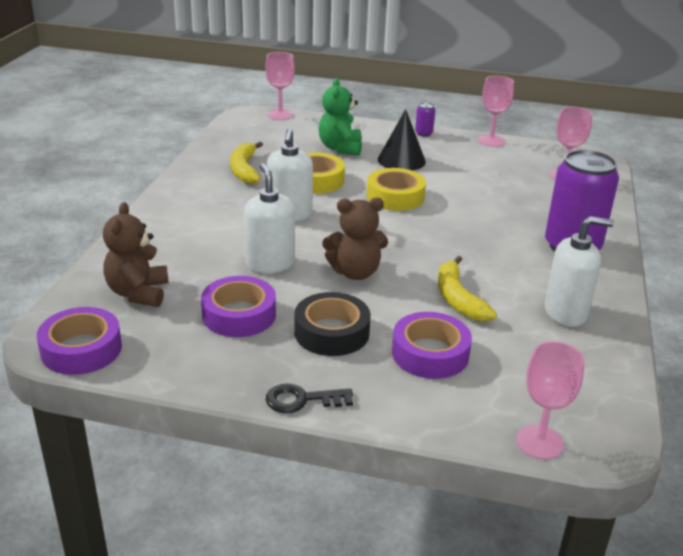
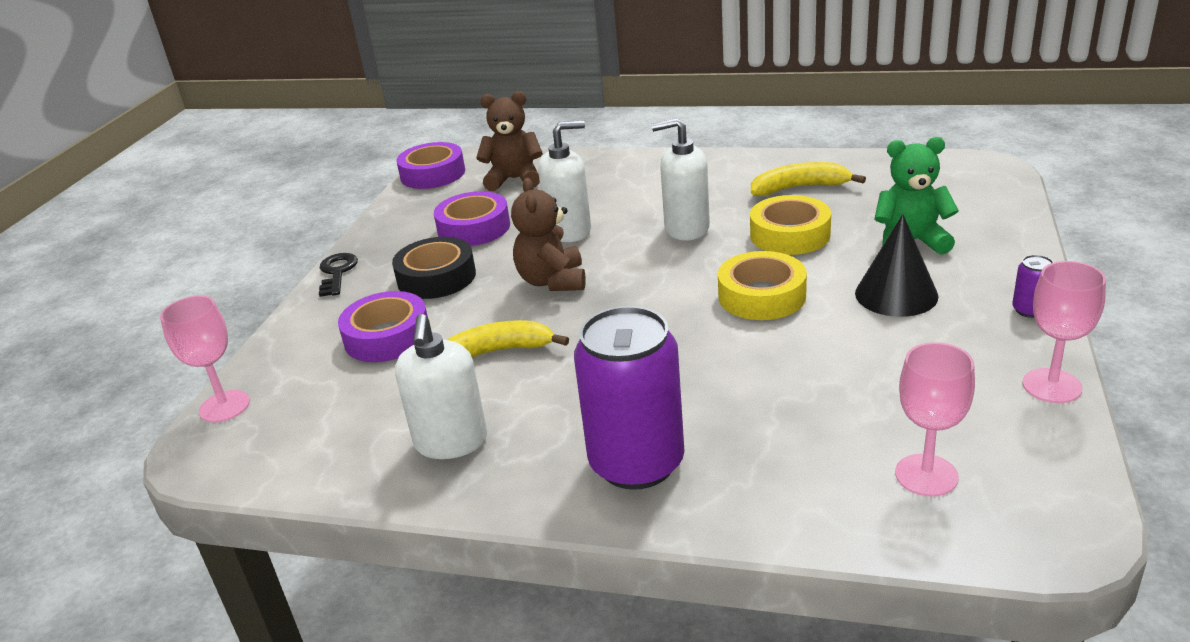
camera: 95 degrees right, 0 degrees up
pink goblet [265,52,295,120] -> none

